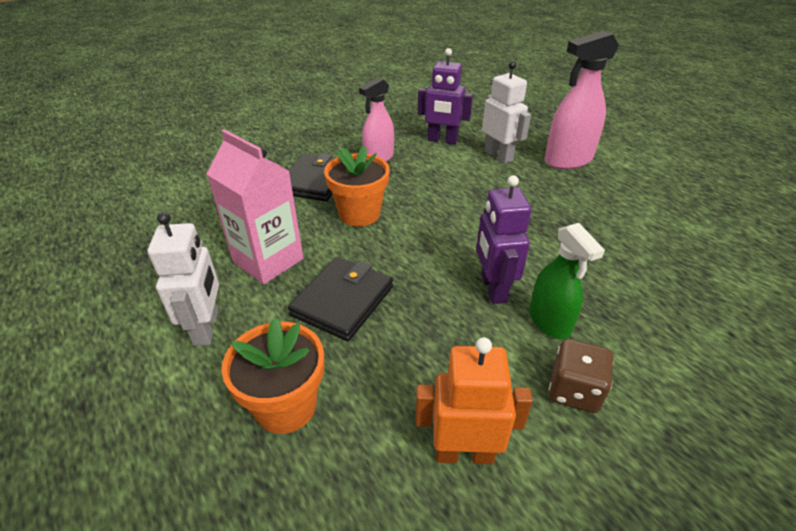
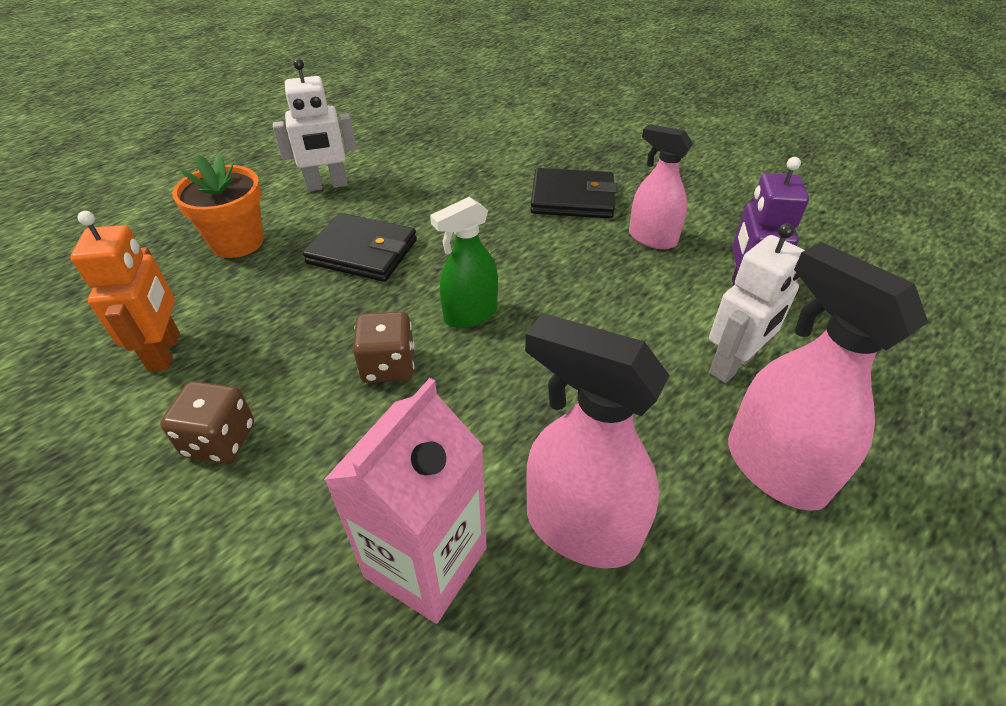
camera: 80 degrees right, 5 degrees up
pink carton [207,129,303,284] -> pink carton moved to [324,378,487,624]
orange flower pot [324,146,390,227] -> none
purple robot [476,175,531,304] -> brown dice [353,312,415,383]
green spray bottle [529,223,605,339] -> green spray bottle moved to [430,197,498,328]
none -> pink spray bottle [525,313,670,568]

